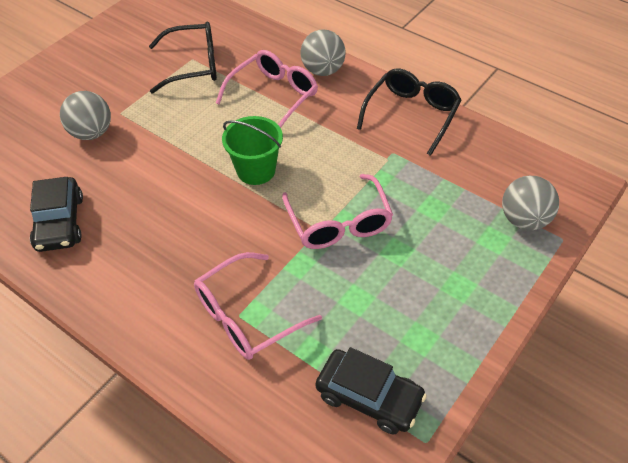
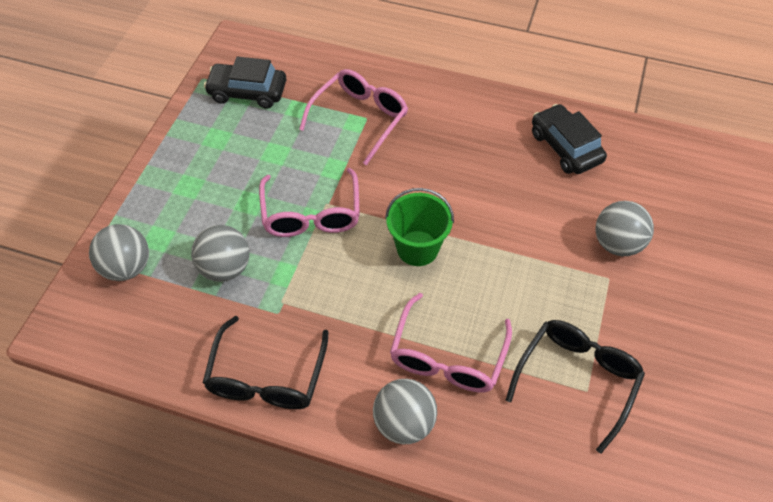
camera: 160 degrees right, 5 degrees up
black glasses [149,22,217,93] -> black glasses turned 150 degrees clockwise [506,320,645,454]
pink glasses [282,174,393,249] -> pink glasses turned 150 degrees counterclockwise [259,168,360,237]
none -> grey ball [191,225,249,282]

